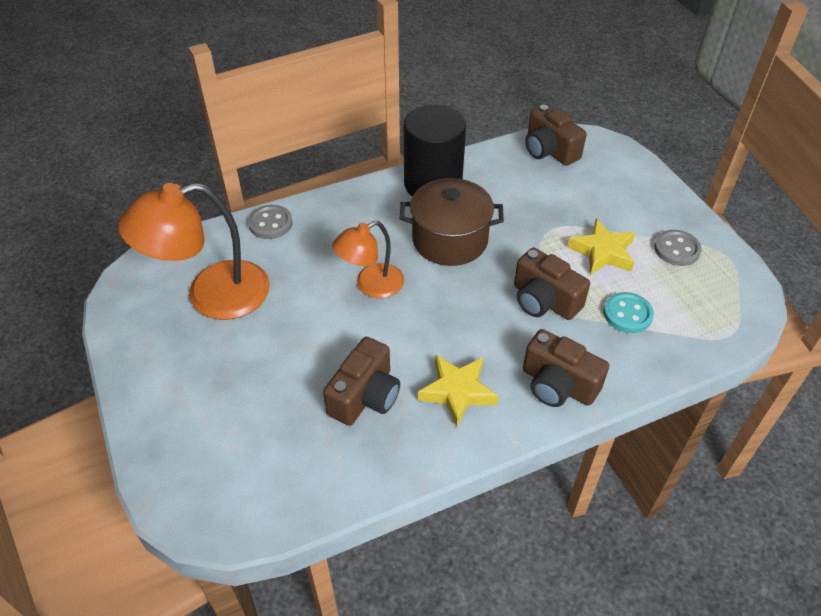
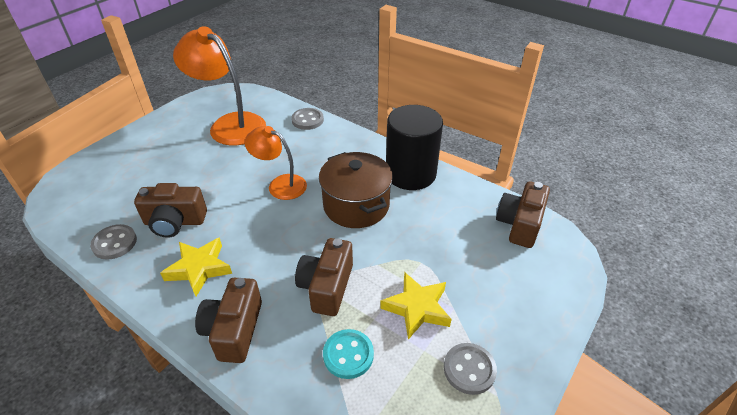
camera: 60 degrees right, 5 degrees down
none -> grey button [90,224,137,260]

